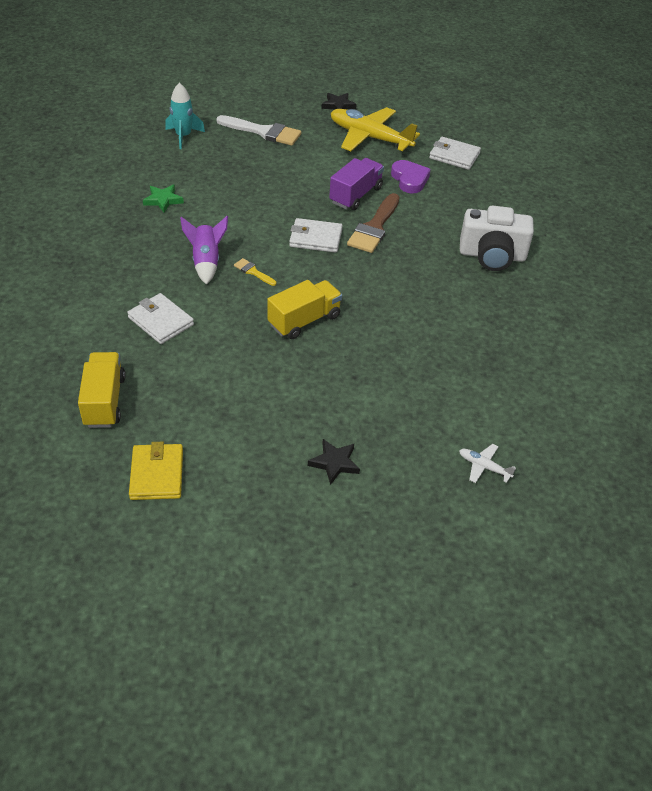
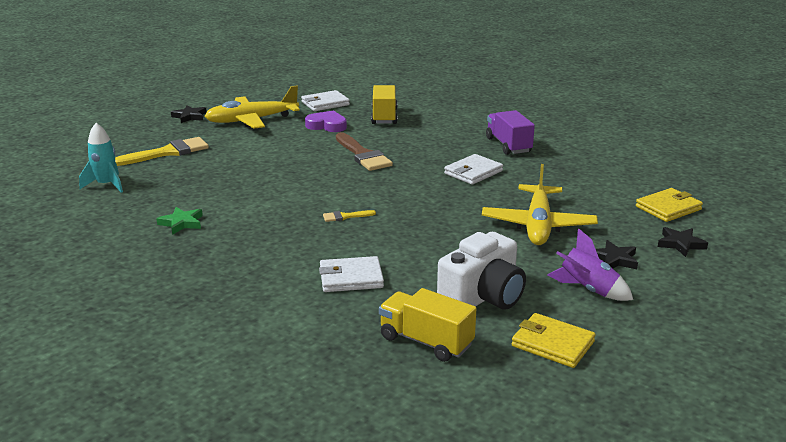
camera: 50 degrees left, 20 degrees down
purple rocket [180,216,228,285] -> purple rocket moved to [547,228,633,301]
white brush [216,115,301,146] -> yellow brush [115,137,209,166]
yellow truck [267,280,342,339] -> yellow truck moved to [371,85,398,124]
white wallet [289,218,343,253] -> white wallet moved to [444,154,503,185]
purple truck [329,158,384,210] -> purple truck moved to [486,110,535,155]
white plane [459,444,516,483] -> yellow wallet [636,188,703,222]
white camera [460,206,534,271] -> white camera moved to [437,232,526,310]
none -> yellow plane [482,164,598,245]
none -> black star [658,227,708,257]

